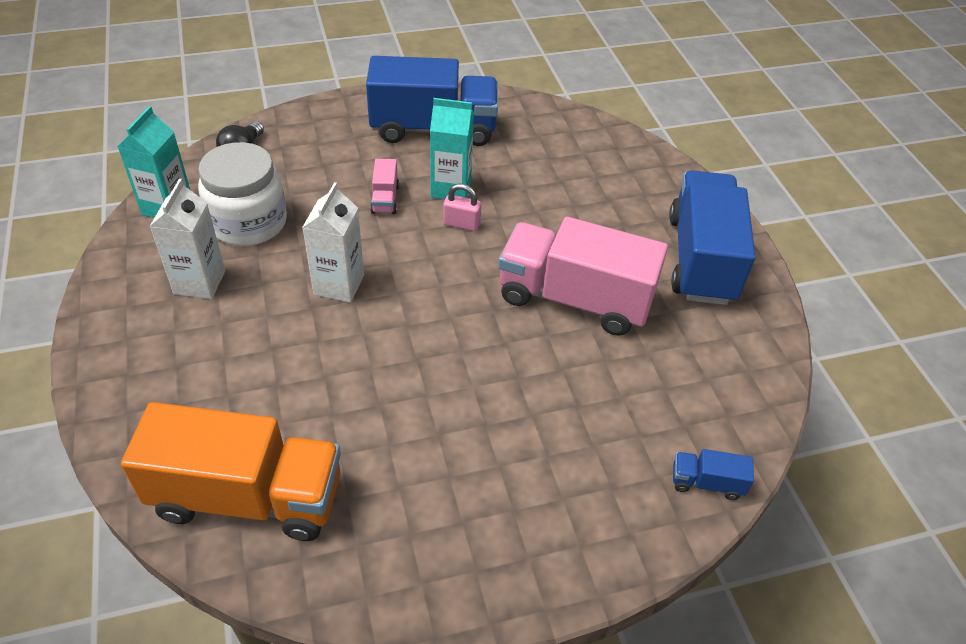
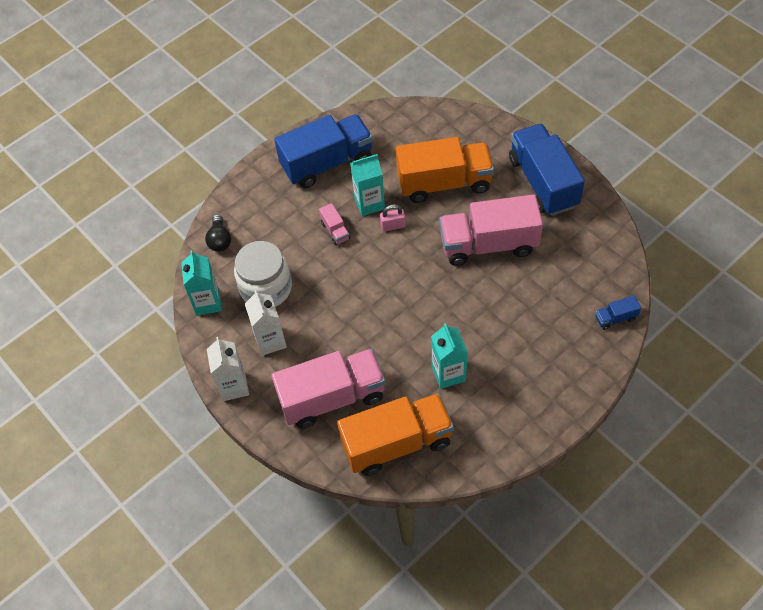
camera: 20 degrees left, 10 degrees up
white carton [302,182,364,303] -> white carton moved to [207,337,249,401]
none -> pink truck [271,349,386,428]
none -> orange truck [396,137,494,203]
none -> turquoise carton [431,323,468,389]

